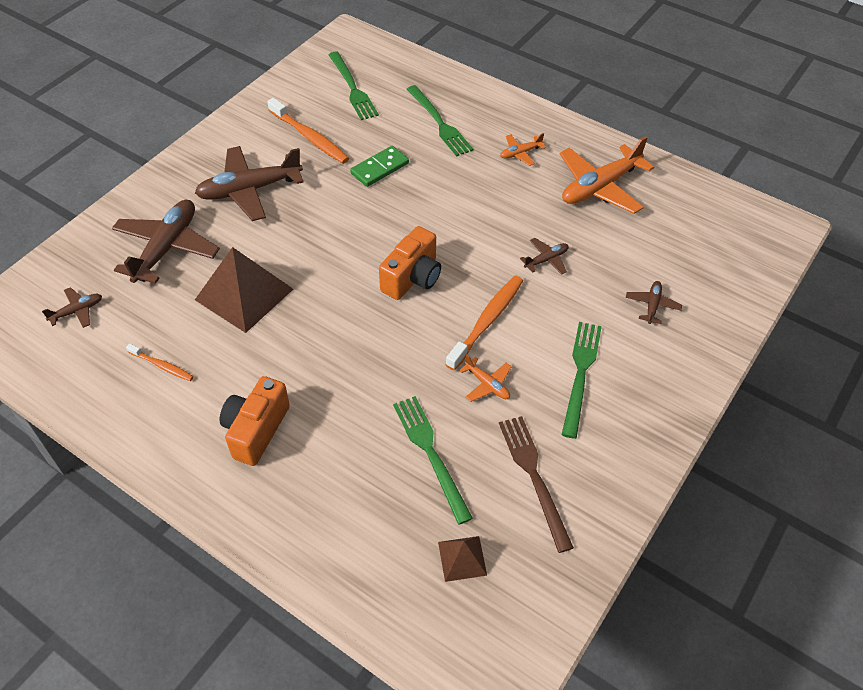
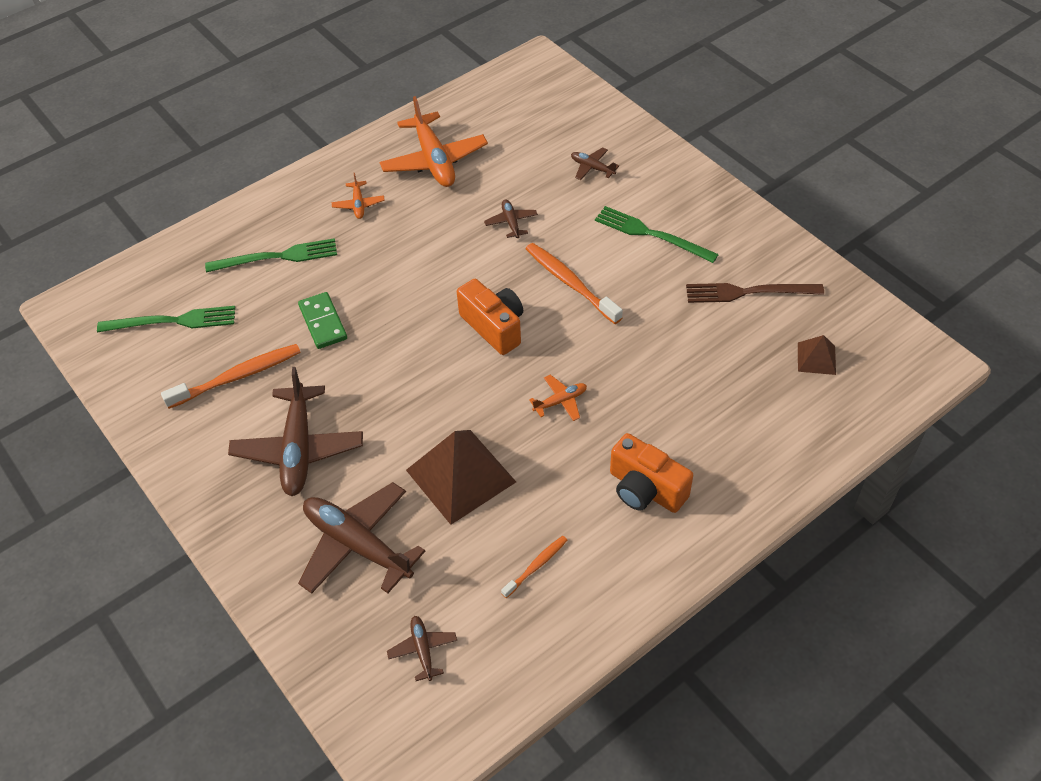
camera: 70 degrees left, 0 degrees up
green fork [393,396,473,525] -> none
orange plane [459,354,511,402] -> orange plane moved to [529,375,587,421]

